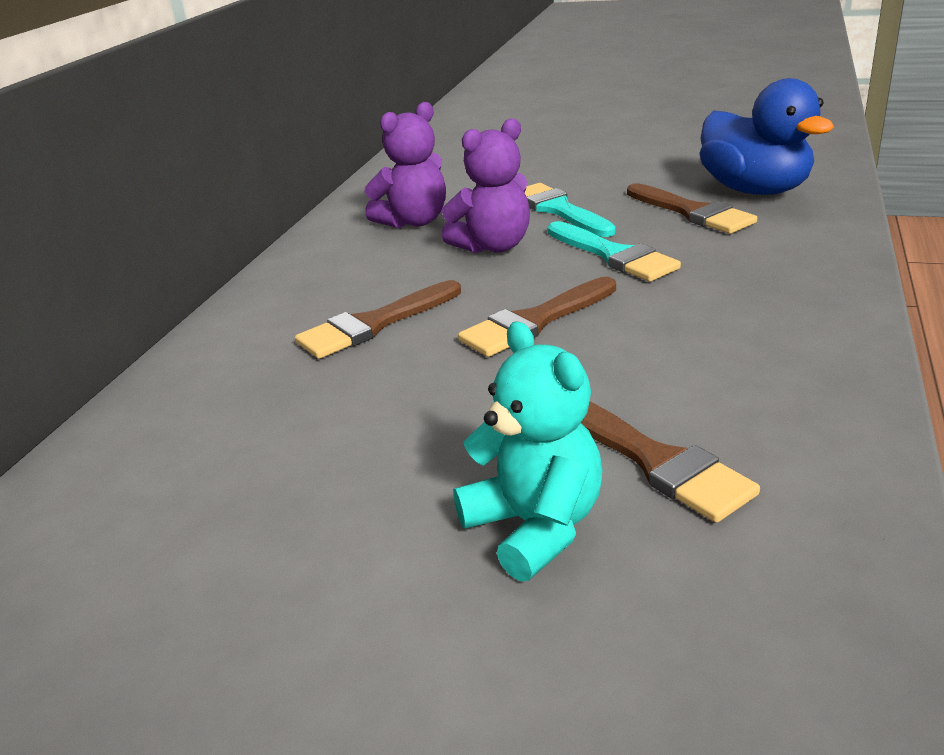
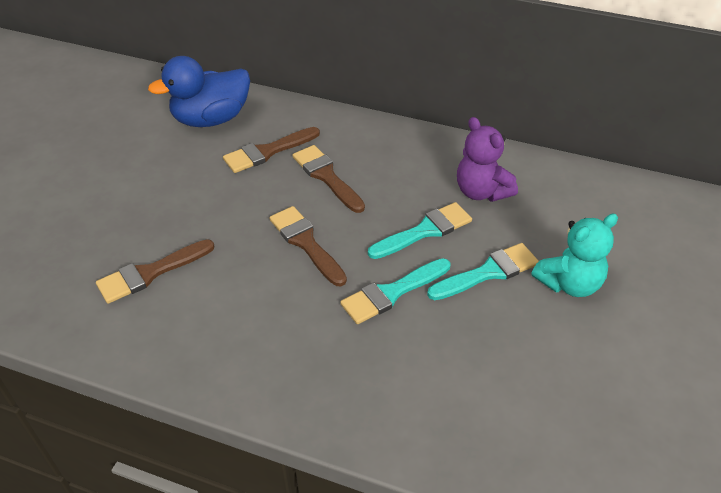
camera: 90 degrees right, 15 degrees up
purple teddy bear [442,118,530,253] -> turquoise brush [368,202,472,259]
turquoise teddy bear [453,321,603,582] -> turquoise teddy bear moved to [531,214,618,297]
brown brush [627,183,757,234] -> brown brush moved to [223,127,320,173]
blue duck [700,78,834,195] -> blue duck moved to [148,56,250,127]

